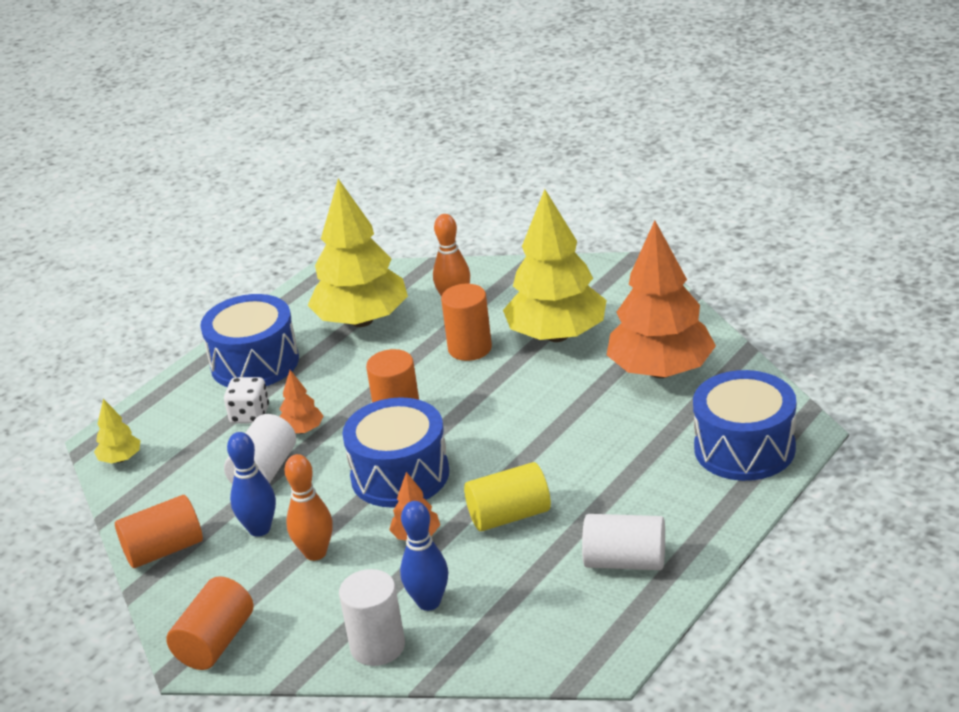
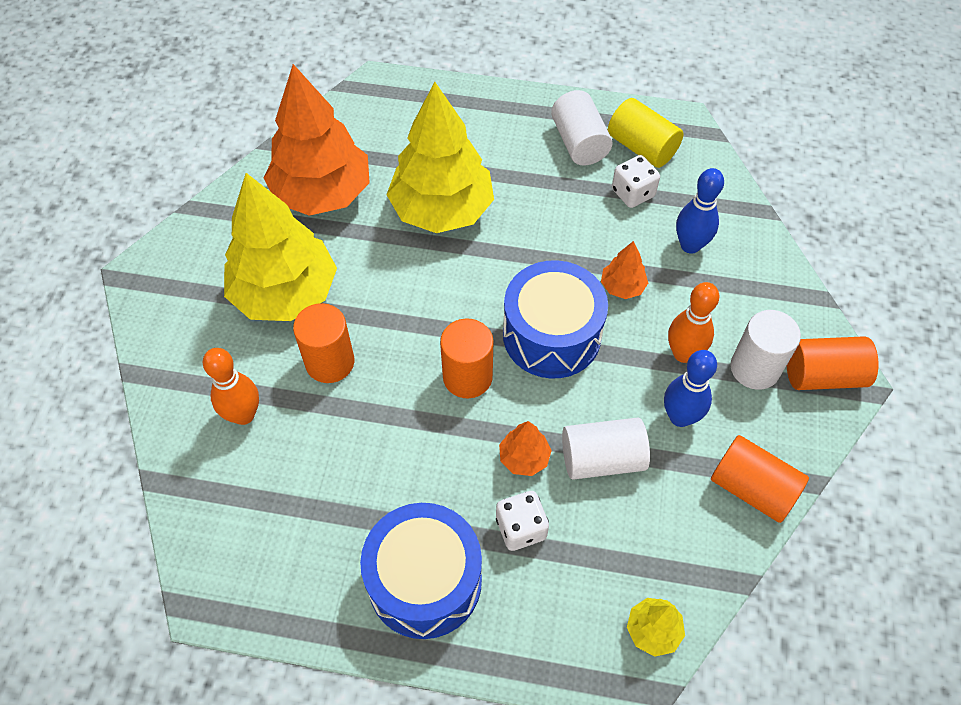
camera: 120 degrees left, 25 degrees up
yellow tree [308,179,408,327] -> yellow tree moved to [386,82,494,233]
white cylinder [339,569,405,666] -> white cylinder moved to [730,310,801,390]
yellow cylinder [464,462,551,531] -> yellow cylinder moved to [608,98,684,168]
blue drum [693,370,796,481] -> none
none -> white dice [612,155,660,208]

